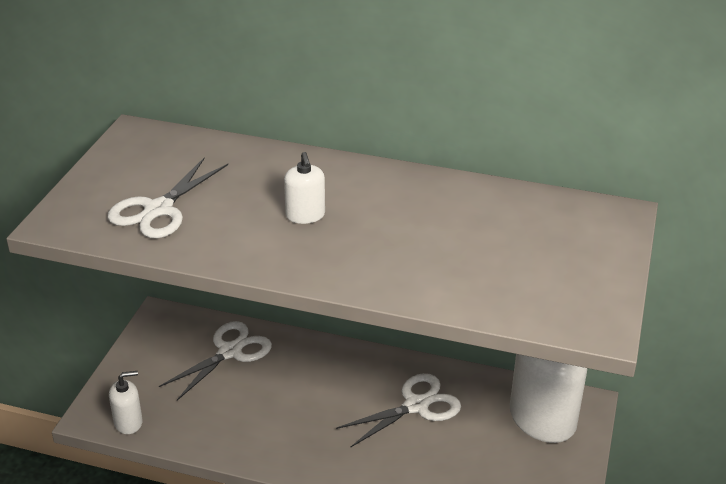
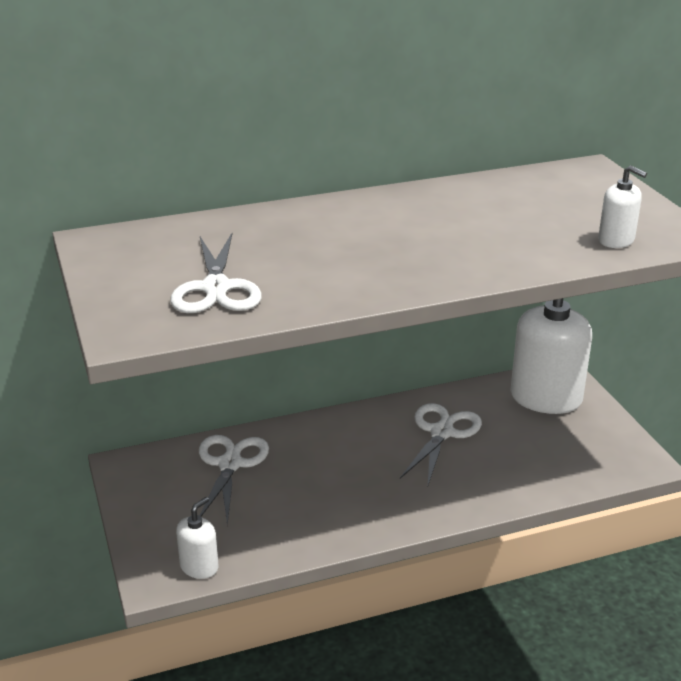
camera: 35 degrees left, 5 degrees down
white soap dispenser [284,152,325,224] -> white soap dispenser moved to [598,165,647,248]

